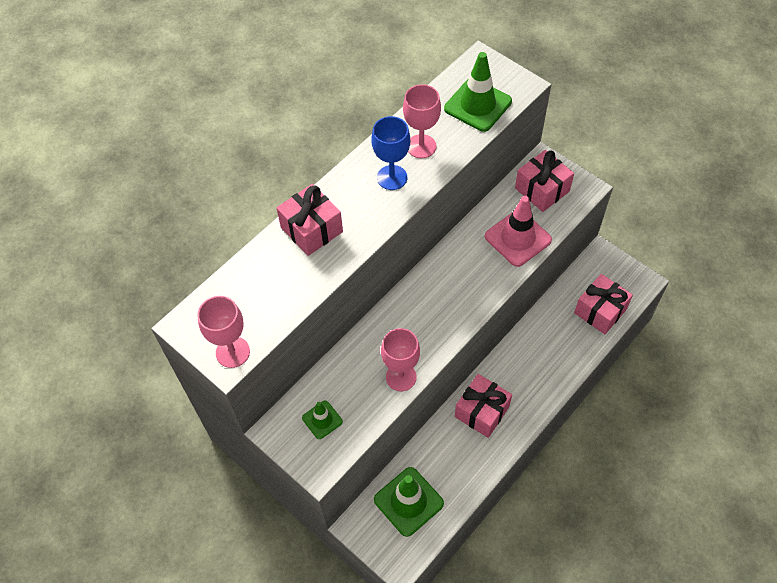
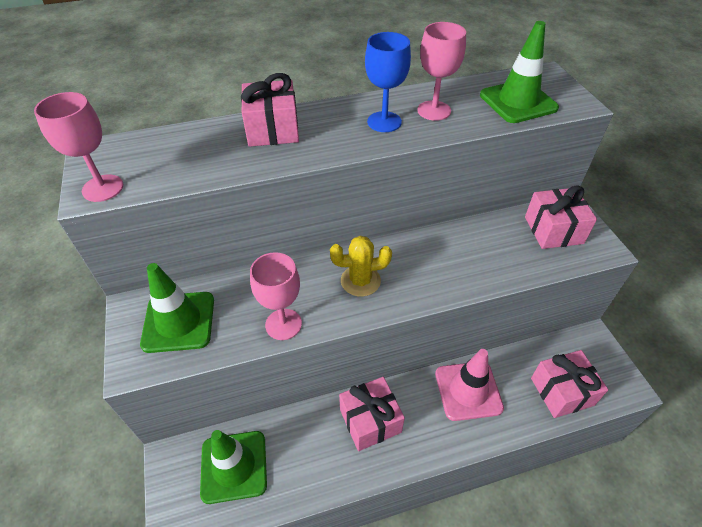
camera: 30 degrees right, 10 degrees down
green traffic cone [302,401,343,439] -> green traffic cone [140,263,214,353], size x1.81
pink traffic cone [485,196,552,267] -> pink traffic cone moved to [435,349,504,421]
none -> yellow cactus [330,236,392,297]

